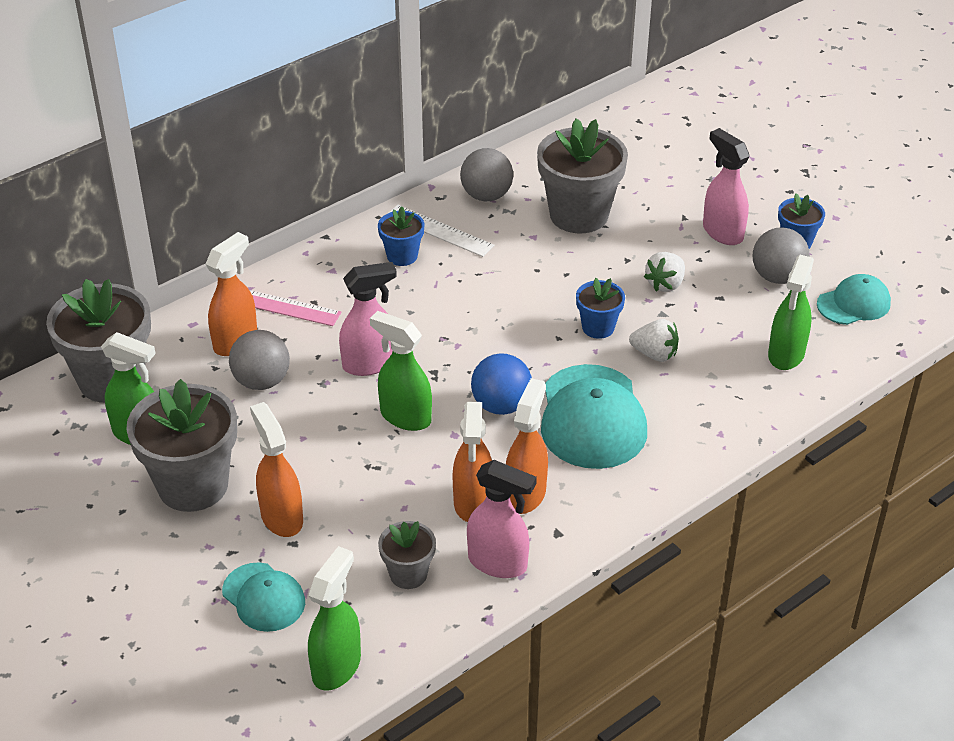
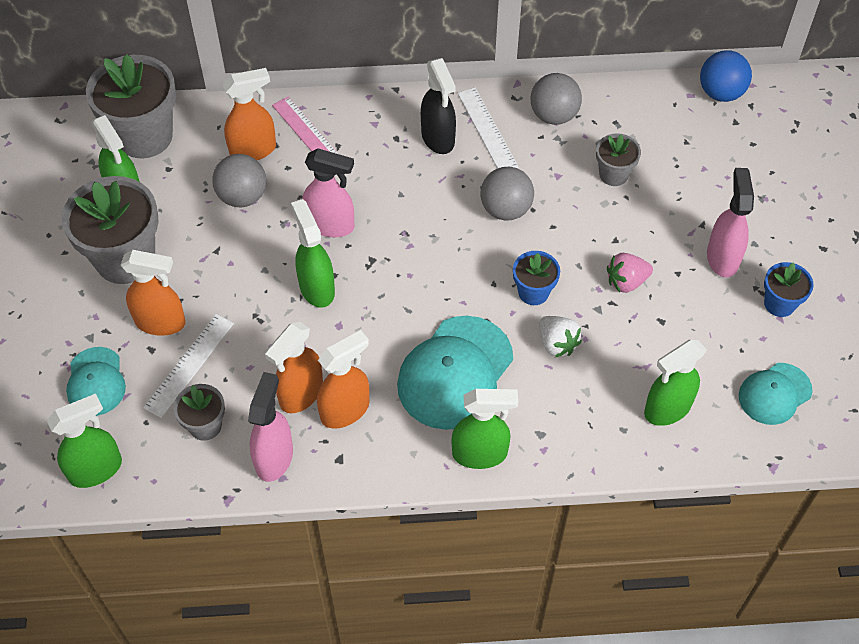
camera: 35 degrees right, 15 degrees up
orange spray bottle [250,402,303,537] -> orange spray bottle turned 90 degrees clockwise [121,250,186,336]
blue flower pot [378,206,424,266] -> black spray bottle [421,58,456,154]
pink spray bottle [467,460,537,578] -> pink spray bottle turned 135 degrees counterclockwise [248,372,293,482]
blue ball [471,353,532,415] -> blue ball moved to [700,50,752,102]
grey flower pot [537,119,628,233] -> grey flower pot [596,133,641,186], size x0.51
white strawberry [644,252,685,292] -> pink strawberry [607,253,653,293]
grey ball [753,227,810,284] -> grey ball moved to [481,167,534,221]
turquoise cap [817,274,891,325] -> turquoise cap turned 135 degrees clockwise [739,363,813,425]
none -> white ruler [143,314,234,418]
none -> green spray bottle [452,389,518,469]

